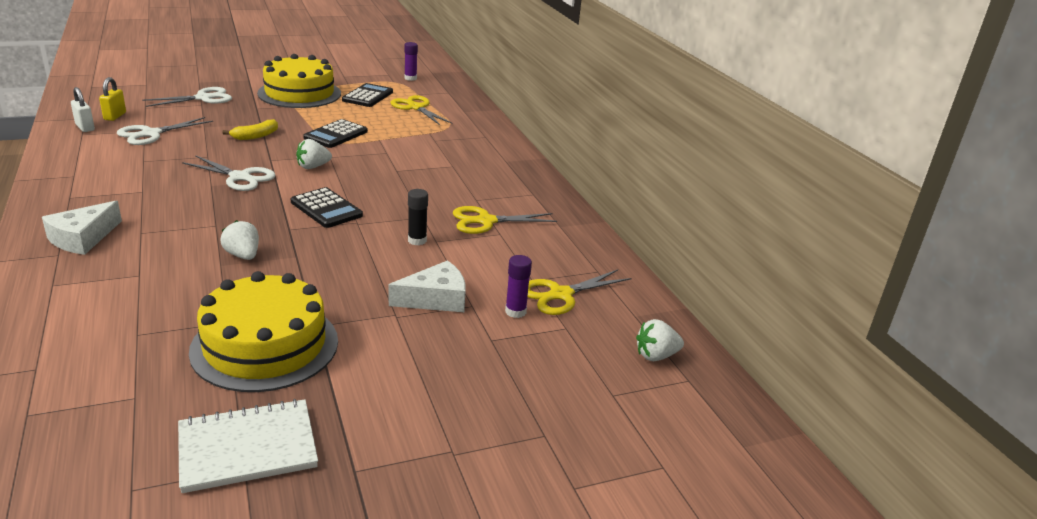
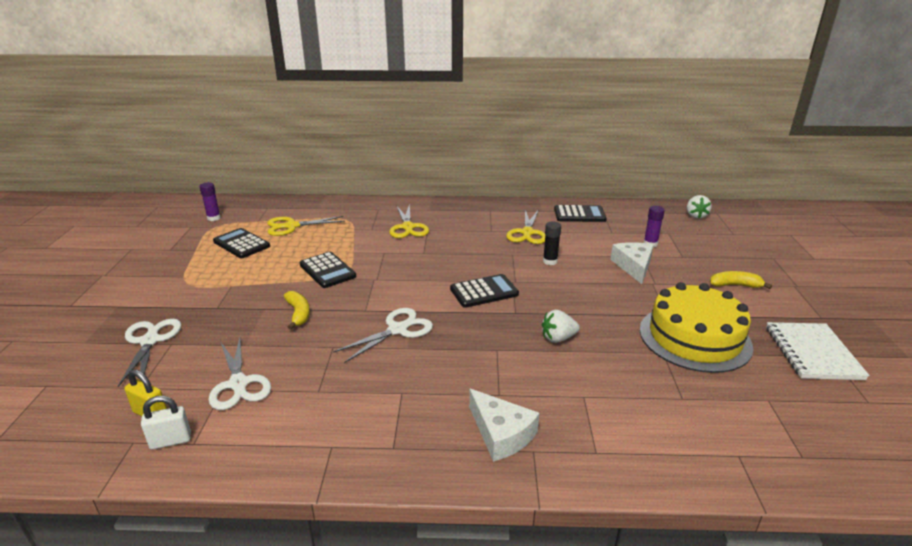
camera: 65 degrees left, 0 degrees up
yellow cake [257,54,341,108] -> none
white strawberry [296,139,332,169] -> none
yellow scissors [528,269,632,315] -> yellow scissors moved to [389,204,429,238]
none -> black calculator [554,205,607,222]
none -> yellow banana [710,271,772,289]

